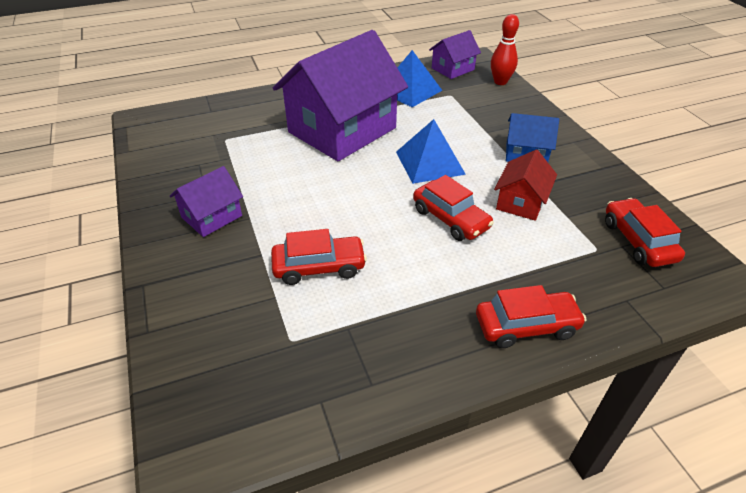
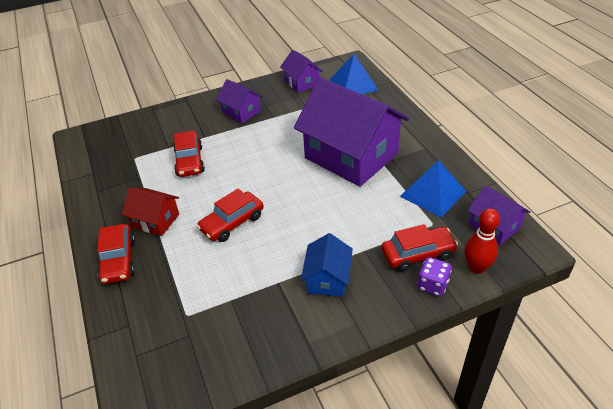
camera: 90 degrees right, 0 degrees up
blue pyramid [396,119,466,184] -> blue pyramid moved to [330,54,379,94]
red house [494,150,557,221] -> red house moved to [122,187,179,236]
red car [605,198,685,267] -> red car moved to [381,224,458,272]
none -> purple house [280,50,323,93]
none -> purple dice [417,257,452,296]

